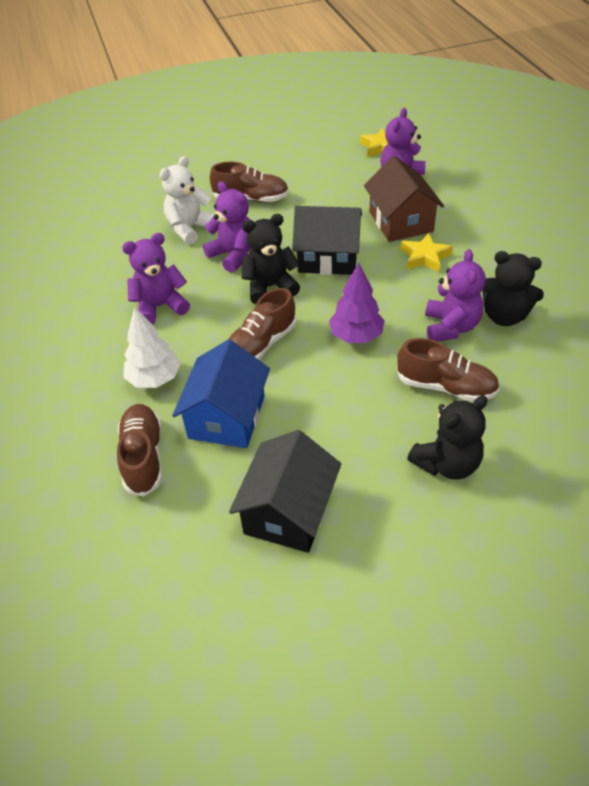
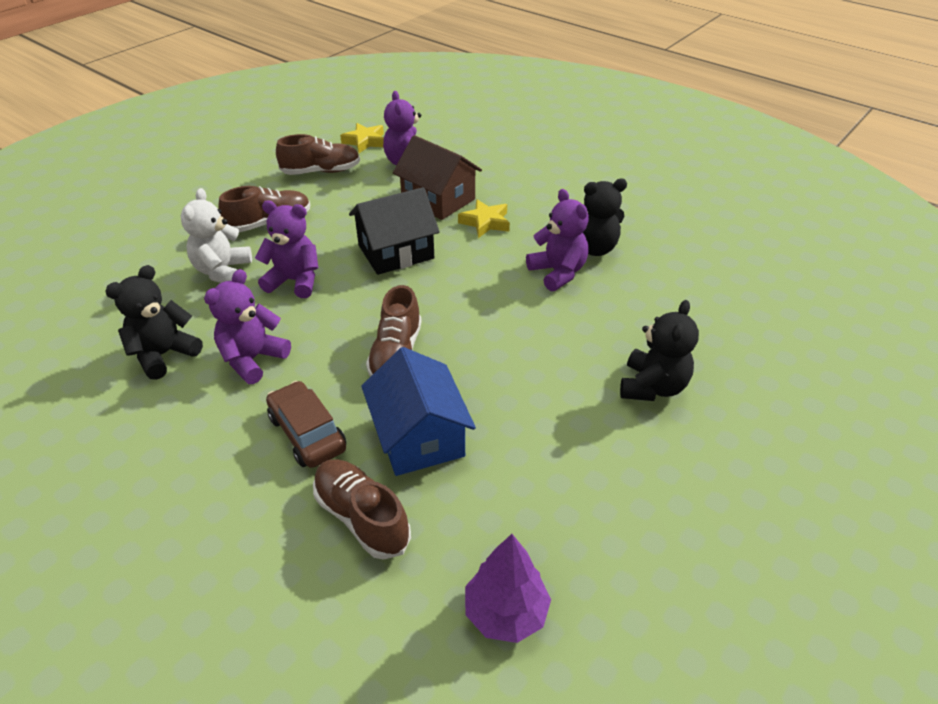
camera: 35 degrees left, 5 degrees down
white tree [124,307,181,388] -> brown car [266,381,346,468]
black house [229,430,341,553] -> none
black teddy bear [242,214,300,304] -> black teddy bear moved to [105,265,203,380]
purple tree [329,263,385,343] -> purple tree moved to [465,534,551,643]
brown shoe [397,338,499,402] -> brown shoe moved to [276,134,360,175]

